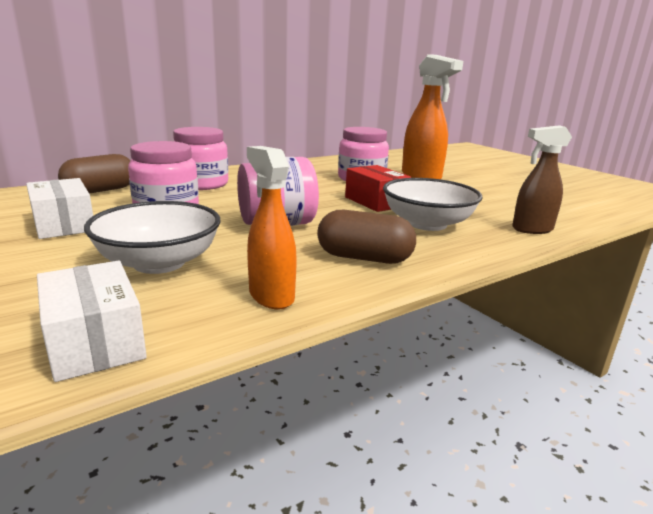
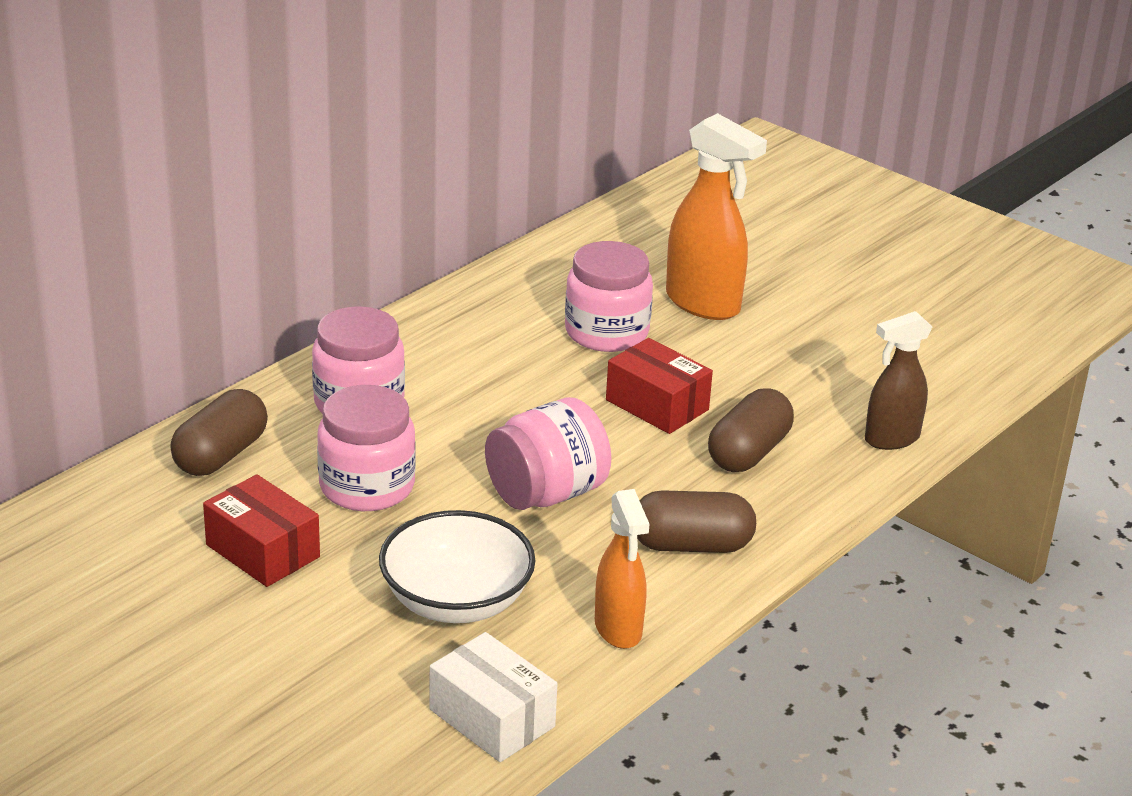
camera: 15 degrees left, 10 degrees up
white box [26,178,93,239] -> red box [203,474,320,587]
orange spray bottle [247,146,297,309] -> orange spray bottle turned 150 degrees counterclockwise [595,489,649,649]
white bowl [383,178,483,231] -> brown capsule [708,388,794,472]

